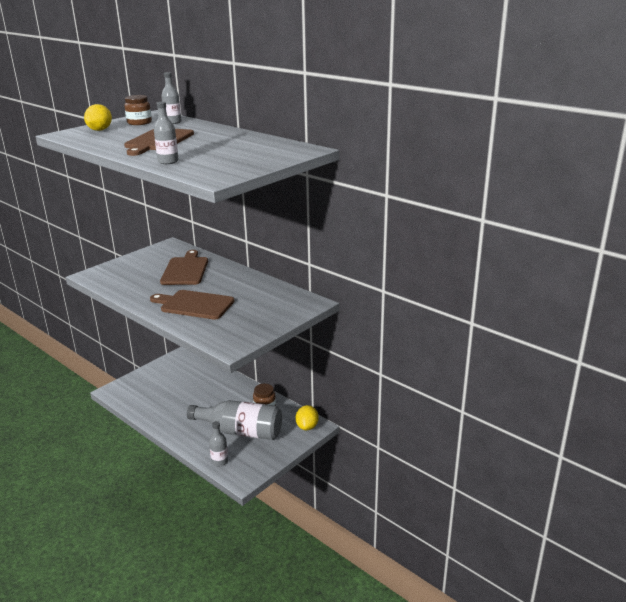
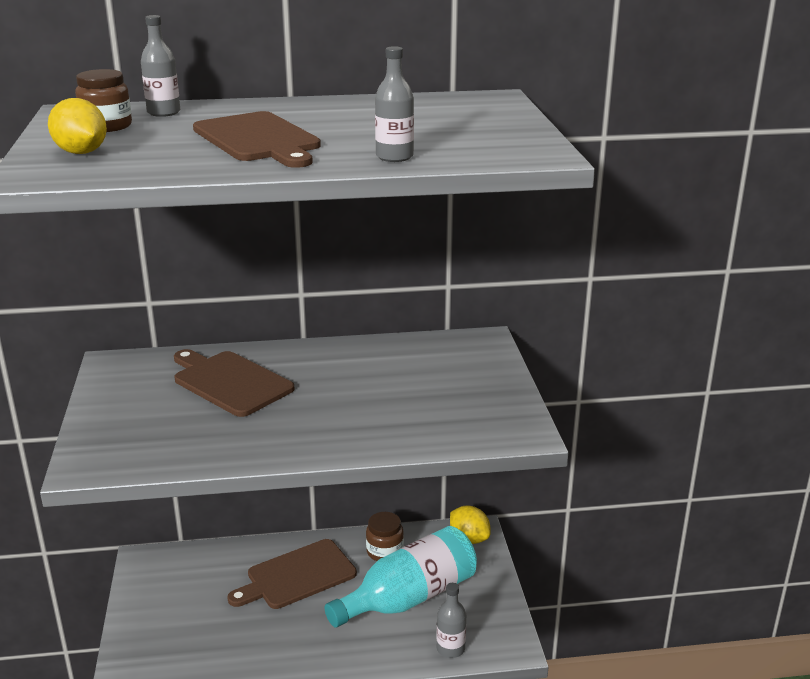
camera: 50 degrees left, 0 degrees up
brown cutting board [150,290,234,319] -> brown cutting board moved to [227,539,357,609]
grey bottle [187,400,282,440] -> turquoise bottle [325,526,477,628]

